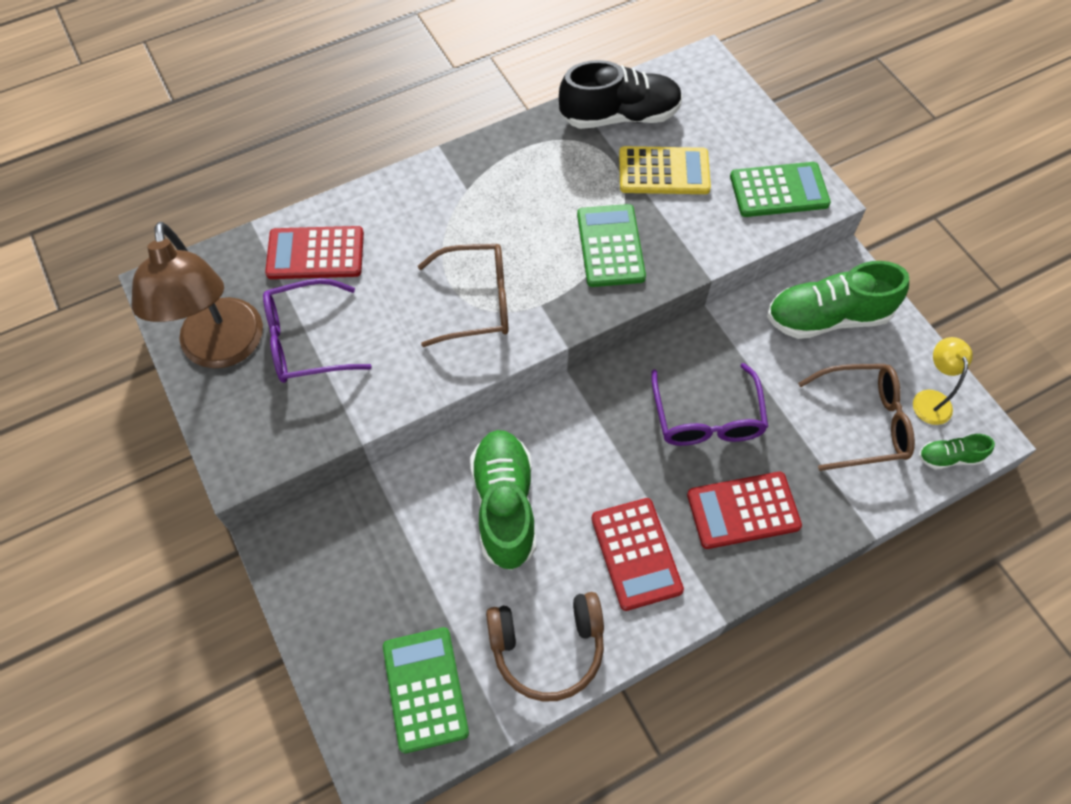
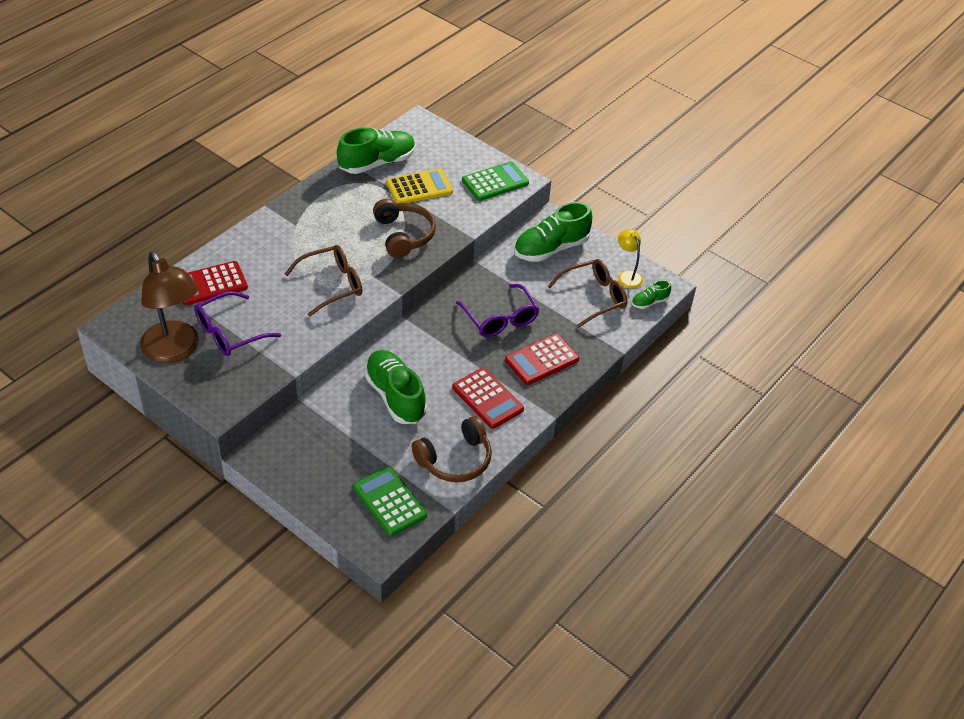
camera: 25 degrees left, 15 degrees down
black shoe [559,60,683,129] -> green shoe [337,128,415,174]
green calculator [577,204,646,287] -> brown headphones [373,199,436,258]

